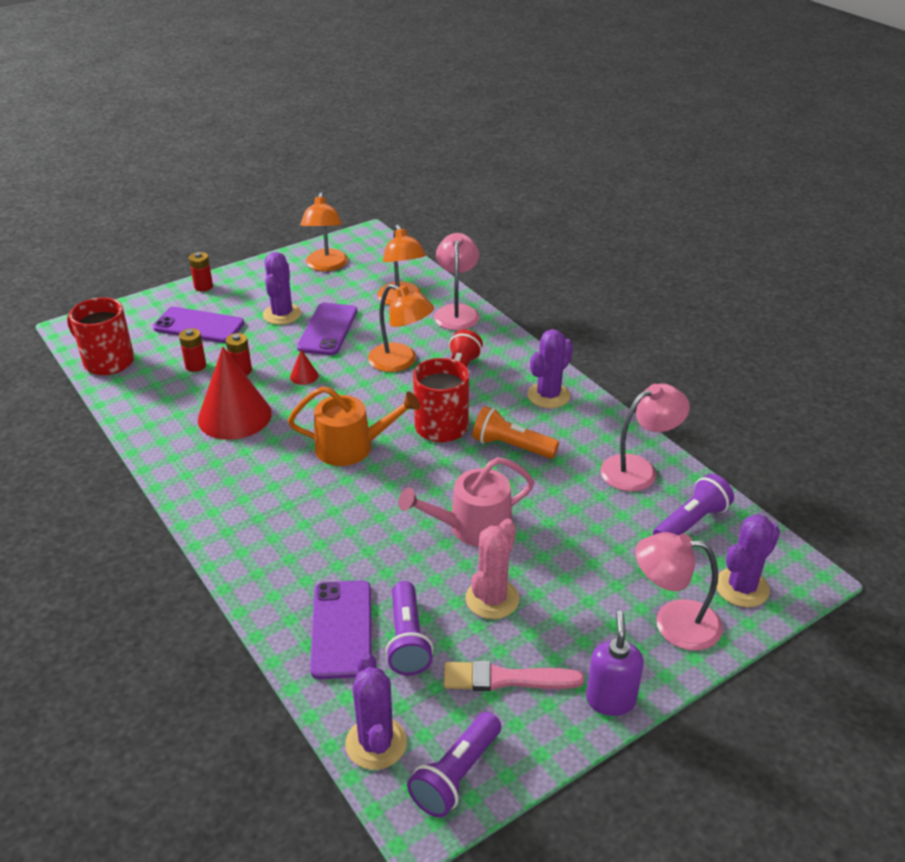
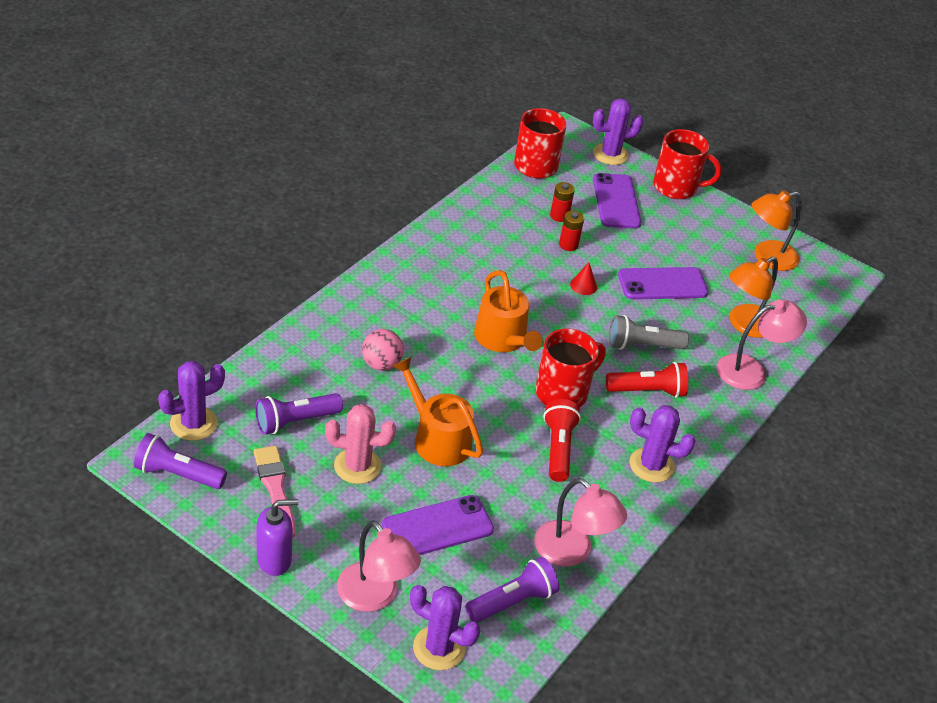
camera: 65 degrees right, 5 degrees up
red battery [189,252,213,292] -> red mug [653,129,722,199]
red cone [198,347,272,440] -> none
purple cactus [263,252,302,325] -> purple cactus moved to [593,98,643,165]
purple phone [310,580,371,679] -> purple phone moved to [382,495,494,555]
orange lamp [368,284,434,372] -> grey flashlight [609,315,689,350]
pink watering can [398,457,534,547] -> orange watering can [393,357,483,466]
orange flashlight [472,406,559,459] -> red flashlight [543,399,581,482]
pink lamp [635,532,723,651] -> pink lamp turned 150 degrees clockwise [337,520,421,612]
purple flashlight [653,474,734,536] -> purple flashlight turned 60 degrees counterclockwise [465,557,559,623]
none -> pink ball [362,329,404,371]

